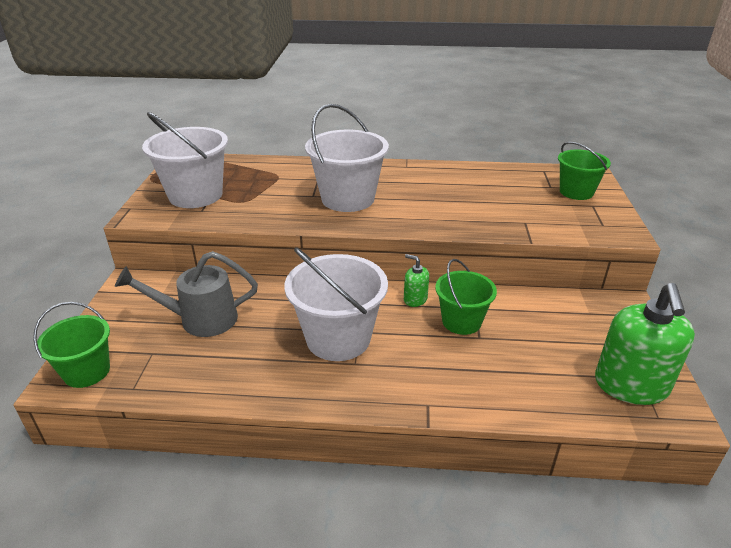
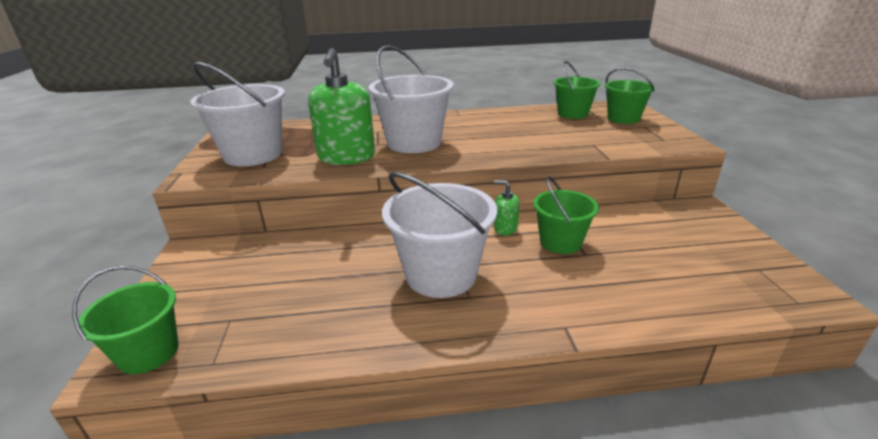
camera: 10 degrees left, 5 degrees down
grey watering can [115,251,258,337] -> none
green soap dispenser [595,283,695,405] -> green soap dispenser moved to [308,48,375,165]
none -> green bucket [554,61,601,119]

